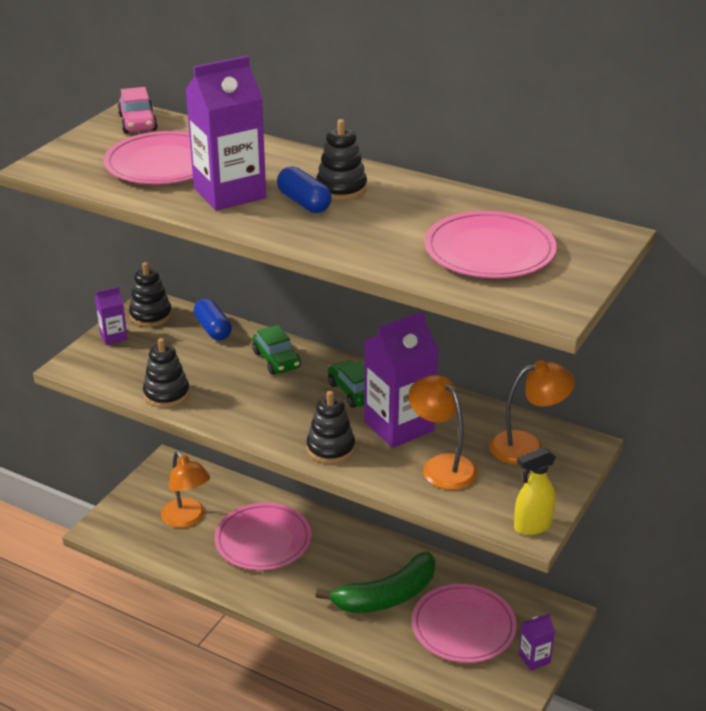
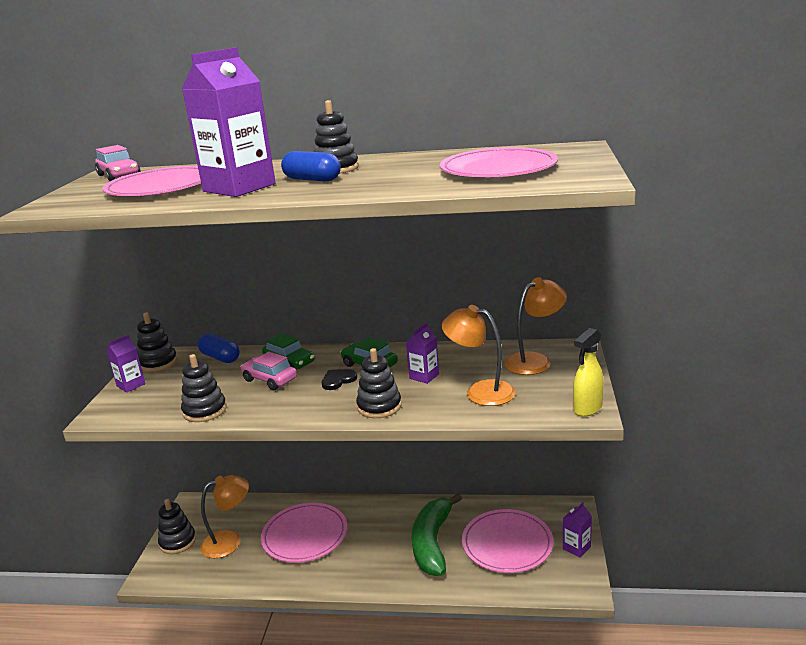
camera: 20 degrees left, 10 degrees down
orange lamp [161,451,210,528] -> orange lamp turned 60 degrees counterclockwise [200,475,249,558]
green banana [315,552,435,613] -> green banana turned 150 degrees clockwise [412,493,462,576]
purple carton [364,311,438,448] -> purple carton [406,323,439,384], size x0.48
none -> black stacking toy [158,499,196,554]
none -> pink car [241,351,297,390]
none -> black heart [322,369,357,390]

